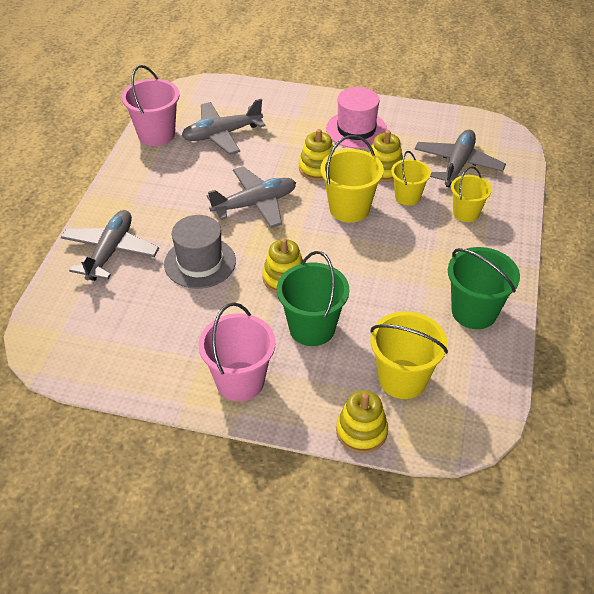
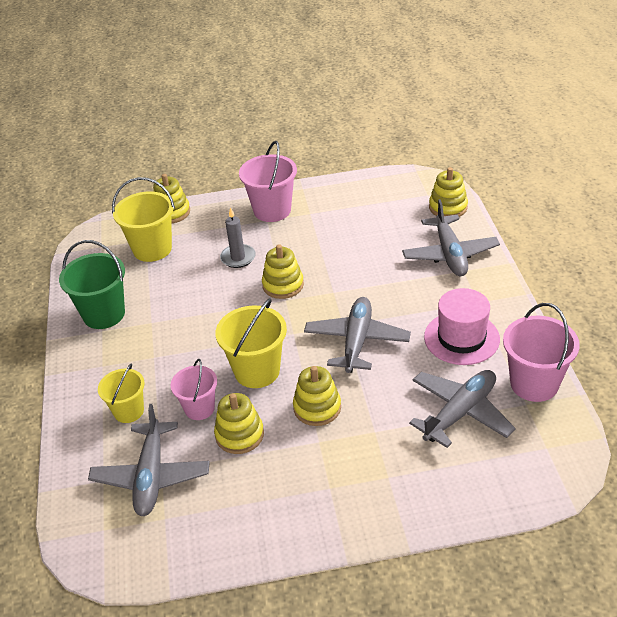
camera: 160 degrees right, 5 degrees down
grey hat [164,215,236,289] -> none
grey plane [207,166,296,228] -> grey plane turned 150 degrees clockwise [304,297,411,373]
green bucket [277,251,349,346] -> grey candle [220,207,256,268]
pink hat [326,87,387,149] -> pink hat moved to [424,288,500,365]
yellow bucket [391,151,431,205] -> pink bucket [171,359,217,420]
none -> yellow stacking toy [429,167,468,217]

